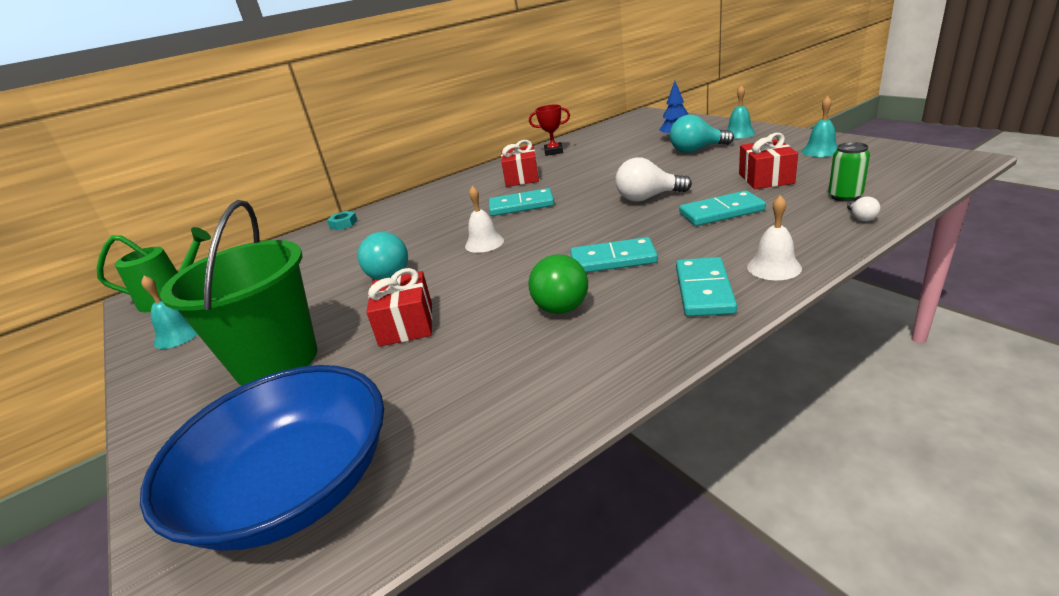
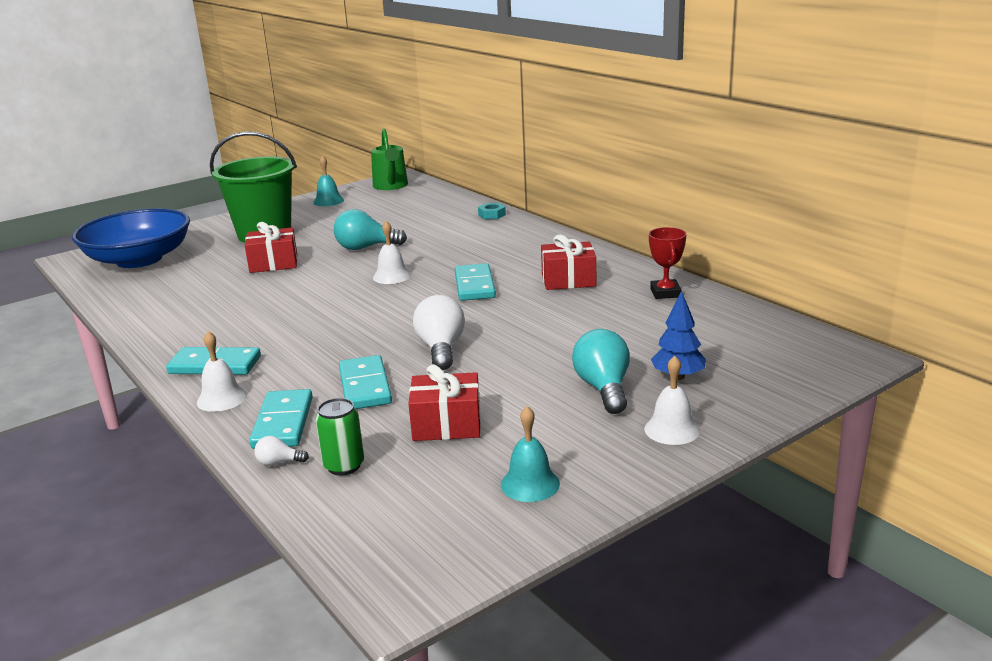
camera: 85 degrees right, 5 degrees down
green light bulb [528,254,588,314] -> none
turquoise domino [570,237,658,273] -> turquoise domino moved to [249,389,313,449]
turquoise bell [727,85,755,138] -> white bell [644,356,700,445]

